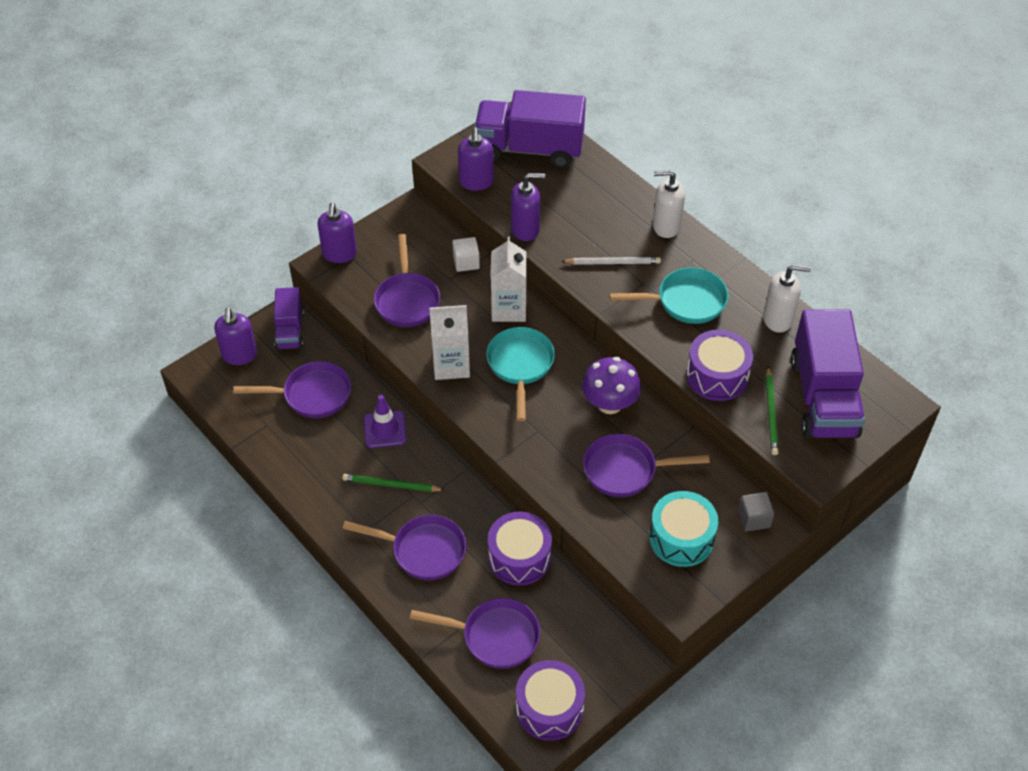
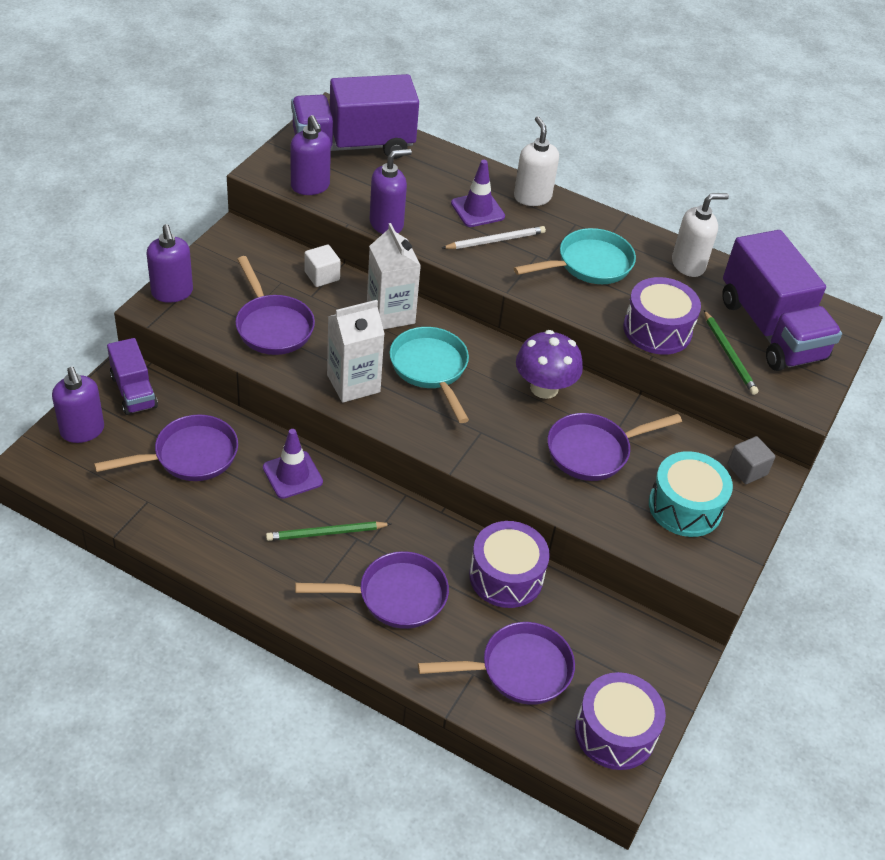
camera: 25 degrees left, 5 degrees down
white soap dispenser [653,170,685,238] -> white soap dispenser turned 90 degrees clockwise [514,116,559,206]
none -> purple traffic cone [451,160,505,227]

